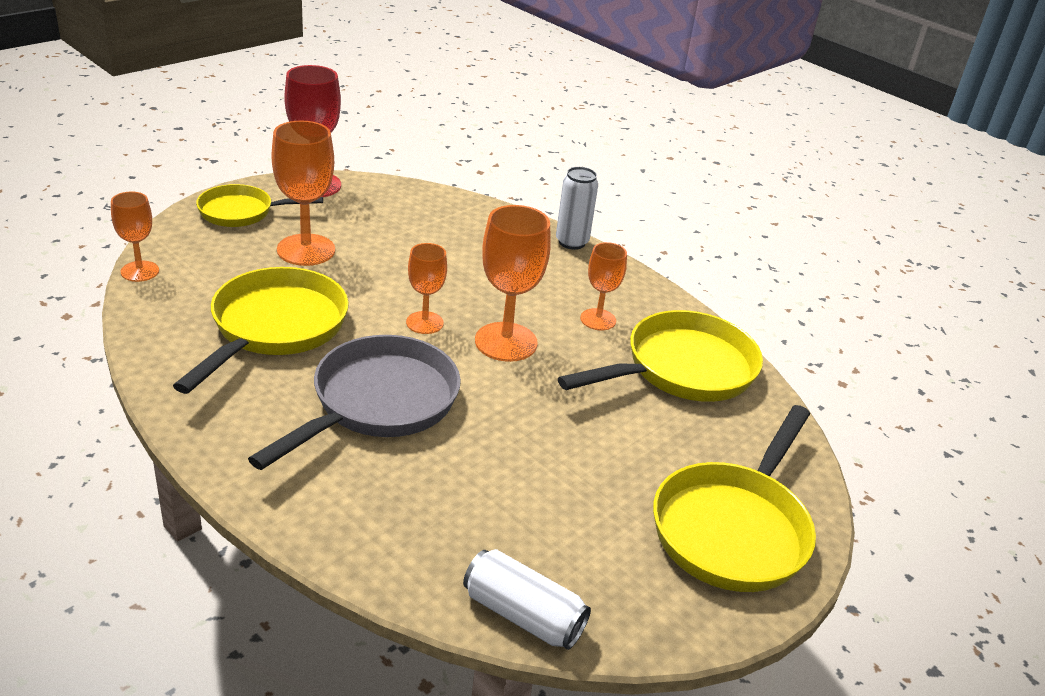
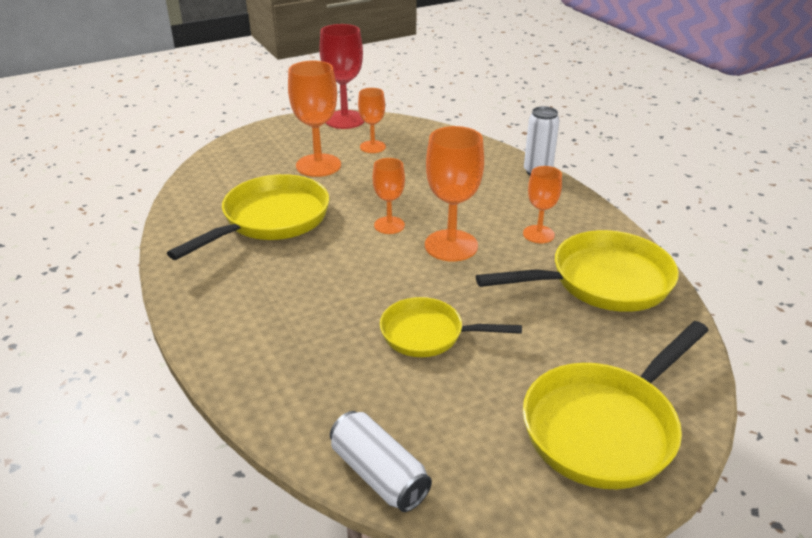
camera: 20 degrees right, 0 degrees up
orange goblet [111,192,159,282] -> orange goblet moved to [358,88,386,153]
yellow pan [196,184,323,227] -> yellow pan moved to [380,297,522,357]
grey pan [248,335,461,470] -> none

